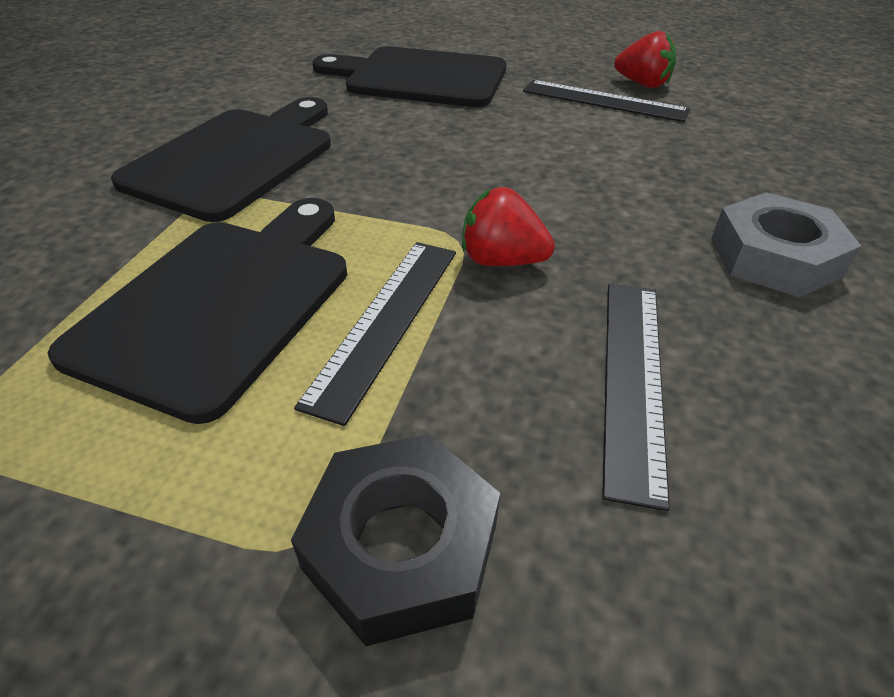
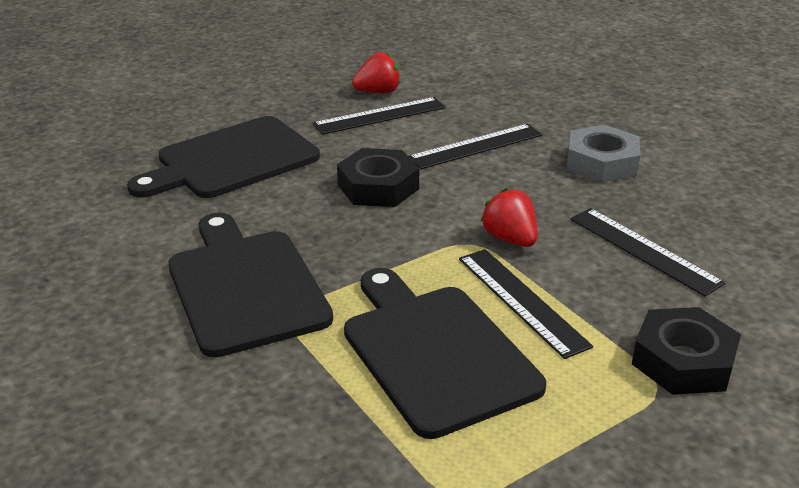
camera: 50 degrees left, 10 degrees down
red strawberry [462,187,555,266] -> red strawberry turned 90 degrees clockwise [480,188,538,247]
none -> black nut [337,148,419,207]
none -> black ruler [408,124,542,169]

